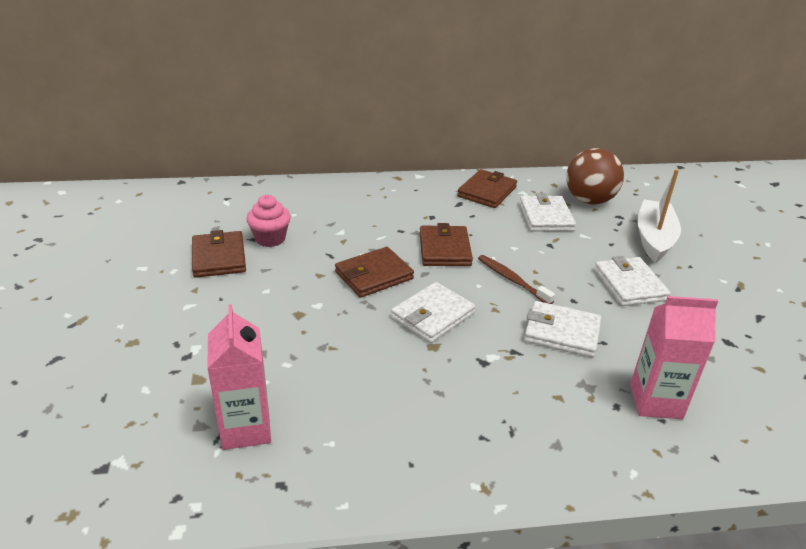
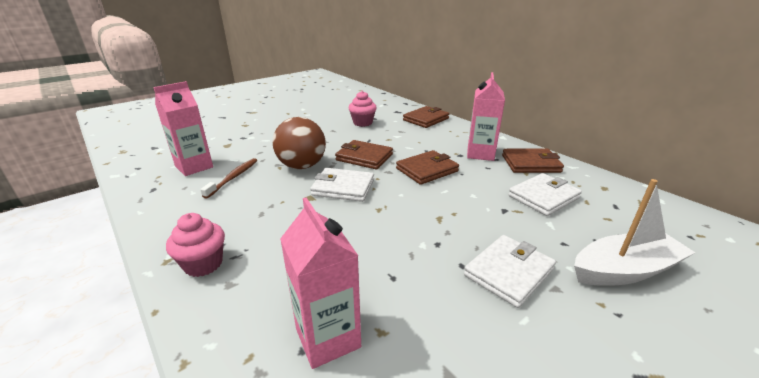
camera: 60 degrees right, 5 degrees down
brown wallet [192,230,246,278] -> brown wallet moved to [403,106,449,128]
brown toothbrush [478,255,555,304] -> brown toothbrush moved to [200,158,257,199]
white wallet [524,301,601,358] -> none
brown ball [566,148,624,204] -> brown ball moved to [273,117,326,169]
none -> pink cupcake [166,213,225,277]
none -> pink carton [467,72,505,161]

